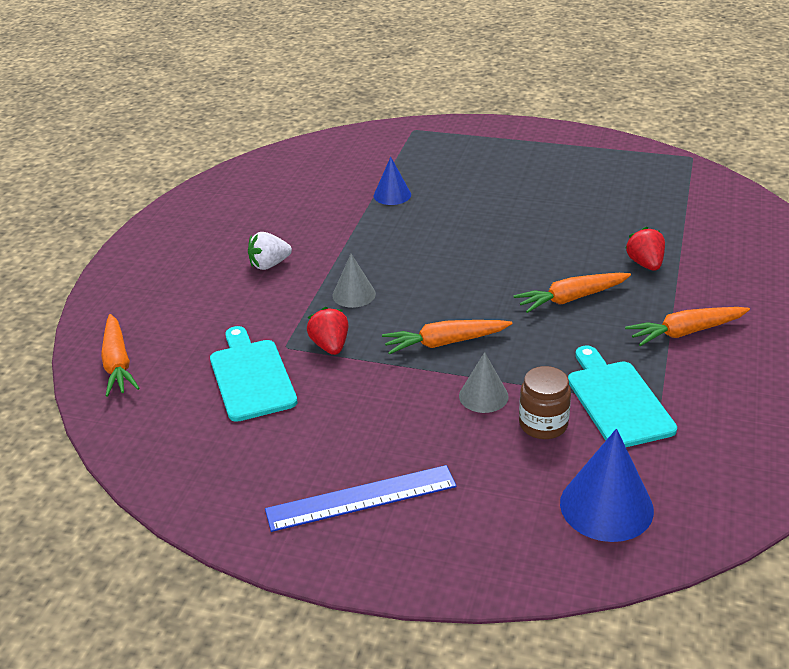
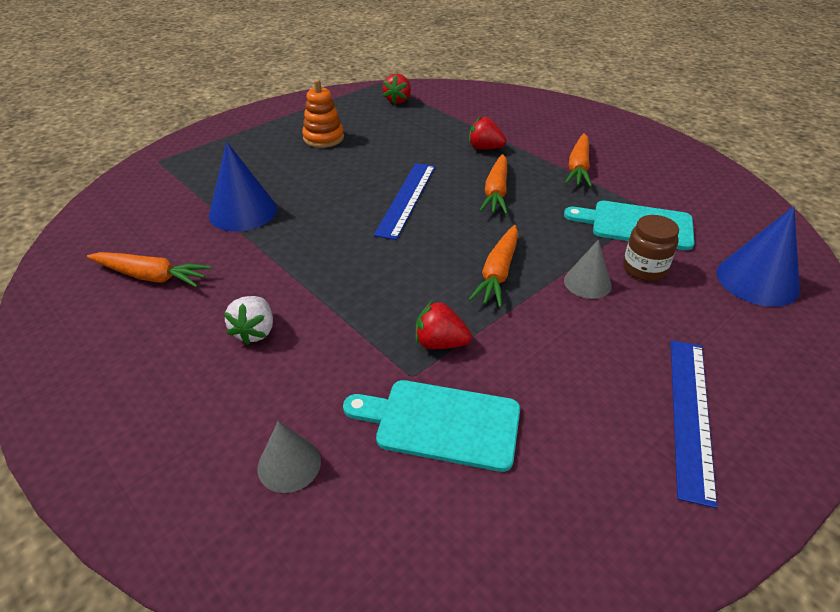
camera: 60 degrees left, 5 degrees up
orange carrot [101,314,139,397] -> orange carrot moved to [87,252,212,287]
grey cone [332,254,376,308] -> grey cone moved to [257,421,321,493]
blue cone [374,157,411,205] -> blue cone [209,142,277,232], size x1.65
none -> orange stacking toy [302,79,344,148]
none -> blue ruler [374,163,435,240]
none -> red strawberry [383,74,411,105]

